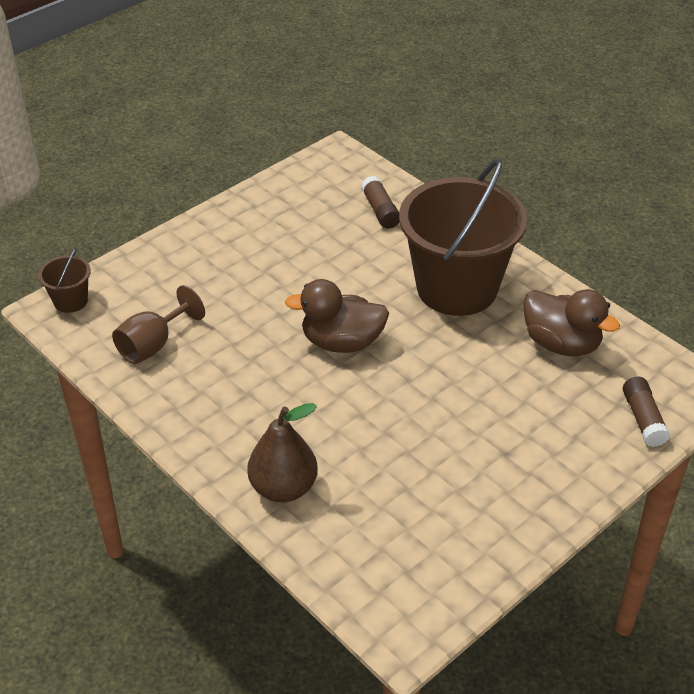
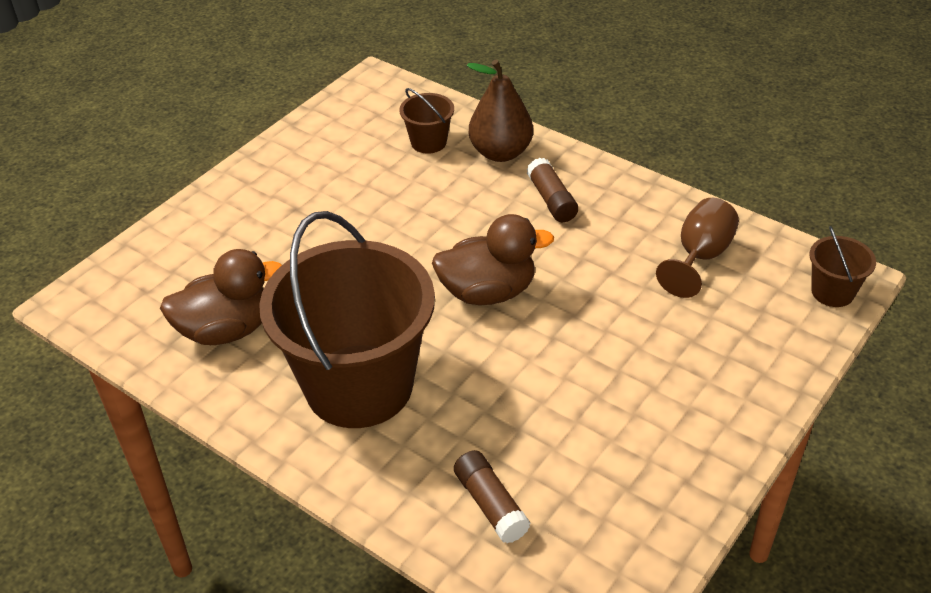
camera: 170 degrees right, 0 degrees up
brown duck [523,289,620,356] -> brown duck turned 135 degrees clockwise [160,249,282,345]
brown glue stick [623,377,670,447] -> brown glue stick moved to [527,158,578,222]
none -> brown bucket [400,88,454,154]

